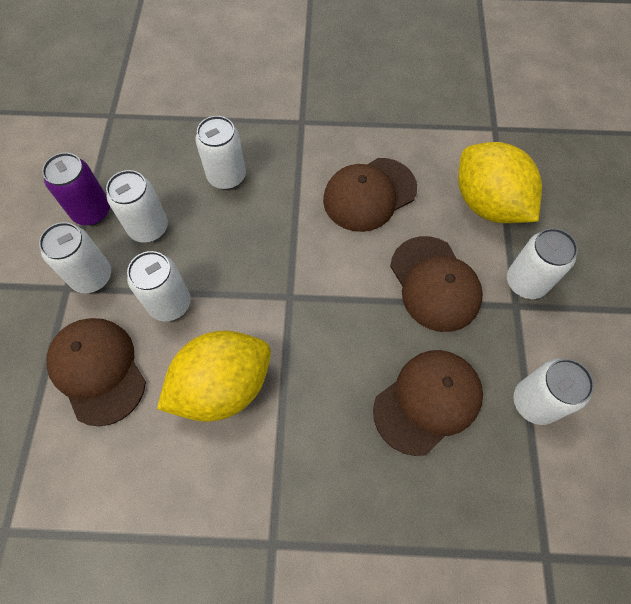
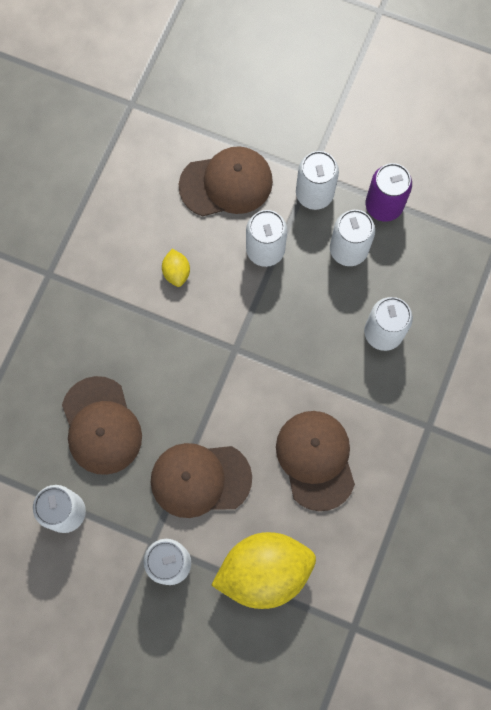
camera: 110 degrees right, 10 degrees up
yellow lemon [157,330,271,422] -> yellow lemon [162,249,190,287], size x0.42

